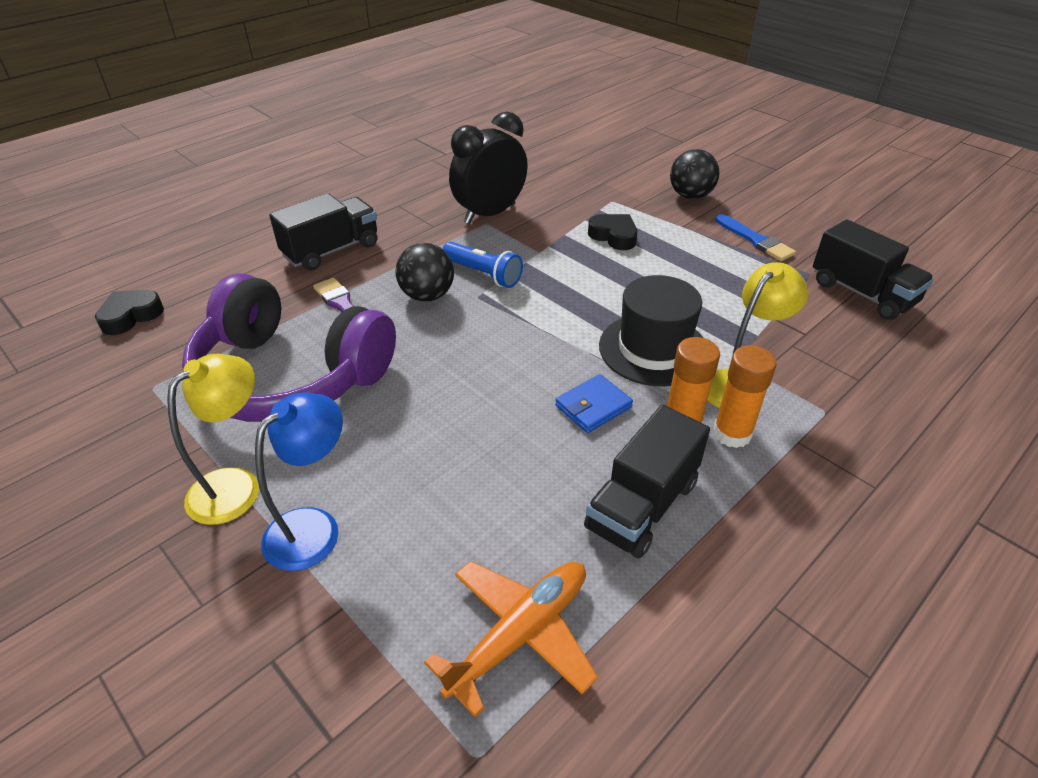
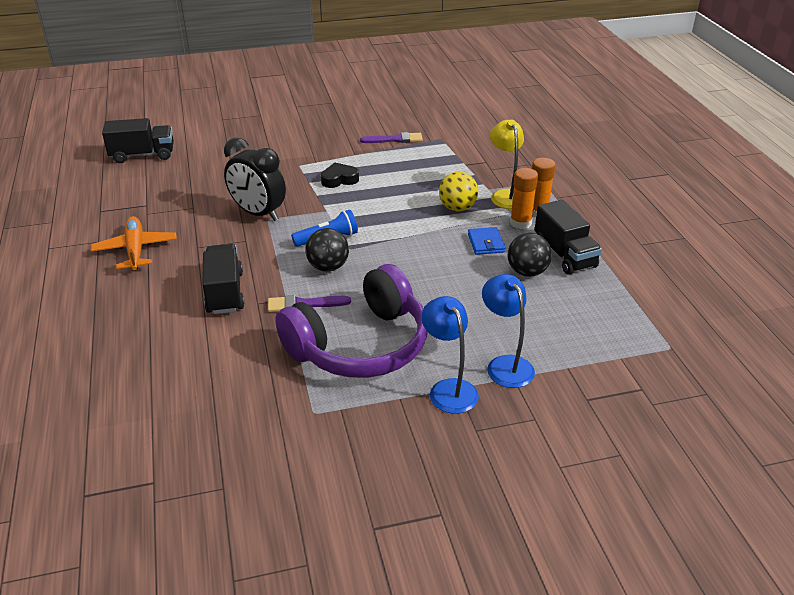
camera: 60 degrees left, 5 degrees down
black heart [95,290,164,335] -> none
yellow lamp [167,354,259,525] -> blue lamp [422,296,479,414]
orange plane [424,561,598,717] -> orange plane moved to [91,216,177,270]
black clock [449,112,528,224] -> black clock turned 45 degrees counterclockwise [224,138,286,221]
black hat [599,275,704,386] -> yellow ball [439,172,478,211]
black ball [670,149,720,199] -> black ball moved to [508,233,552,277]
blue brush [715,214,796,261] -> purple brush [360,132,423,143]
black truck [813,219,934,320] -> black truck moved to [102,118,174,163]

